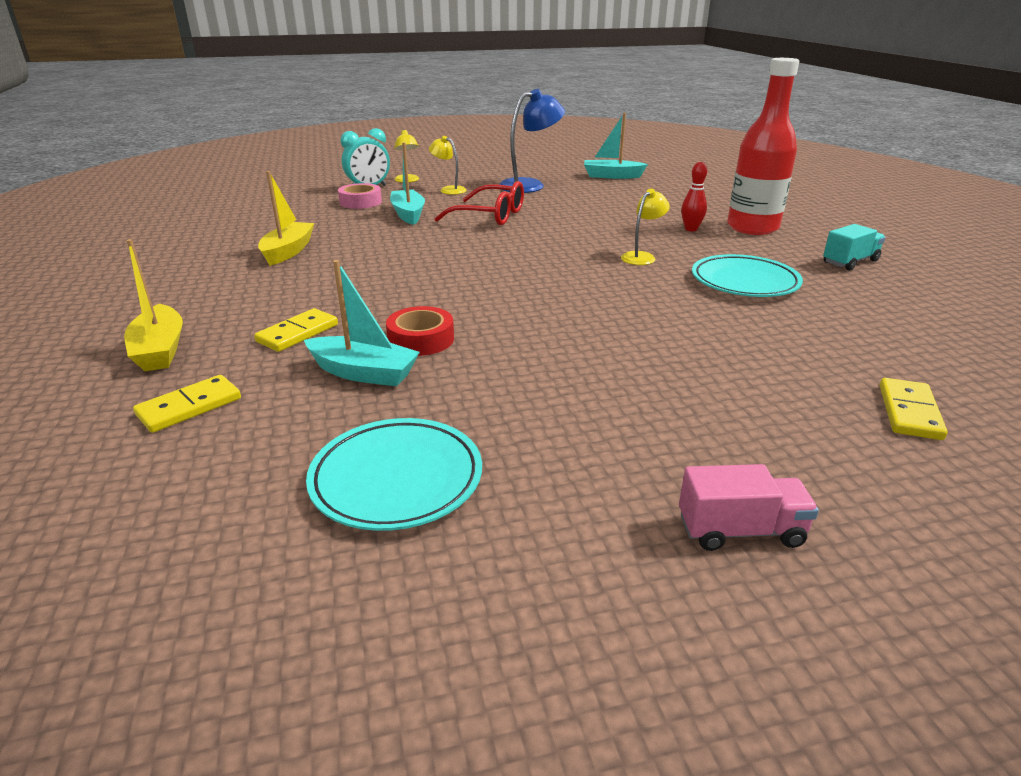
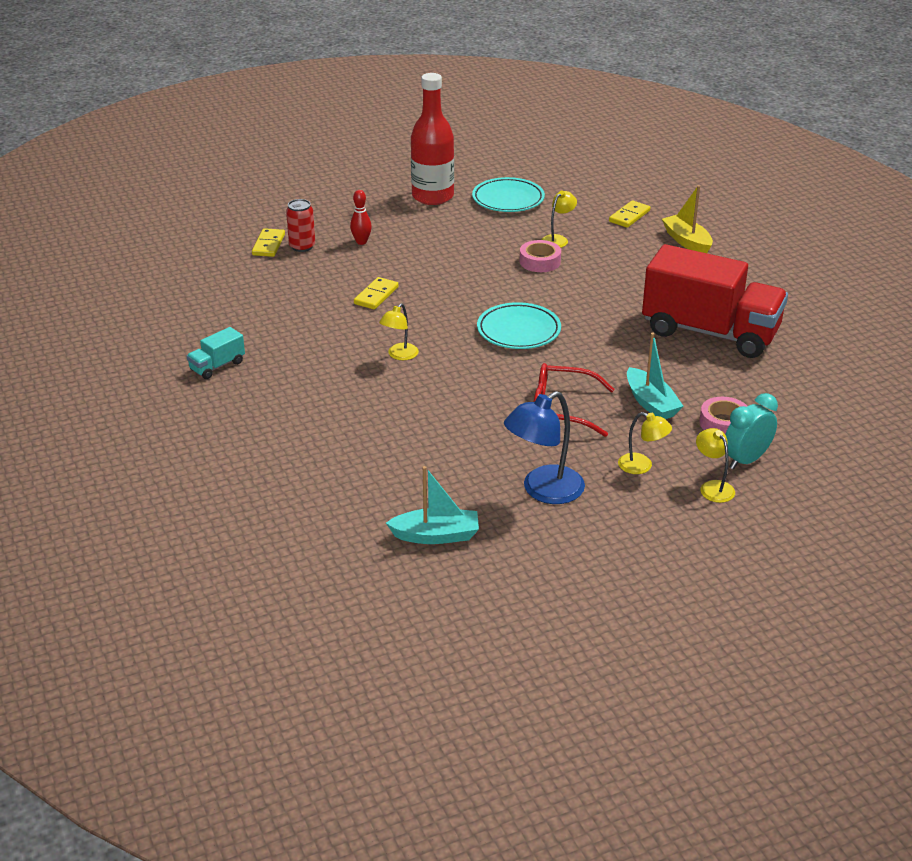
camera: 170 degrees right, 5 degrees up
yellow domino [254,308,338,352] -> yellow domino moved to [354,277,399,309]
yellow boat [258,171,314,266] -> red truck [642,244,788,358]
turquoise boat [304,260,420,386] -> yellow lamp [542,190,577,248]
red tape [386,306,454,356] -> pink tape [520,240,561,272]
pink truck [679,464,819,551] -> none
red bowling pin [681,162,707,231] -> red bowling pin moved to [350,190,372,245]
turquoise plate [692,254,803,297] -> turquoise plate moved to [477,302,561,349]
red bottle [727,58,799,235] -> red bottle moved to [411,73,454,205]
none -> red can [286,199,315,252]

